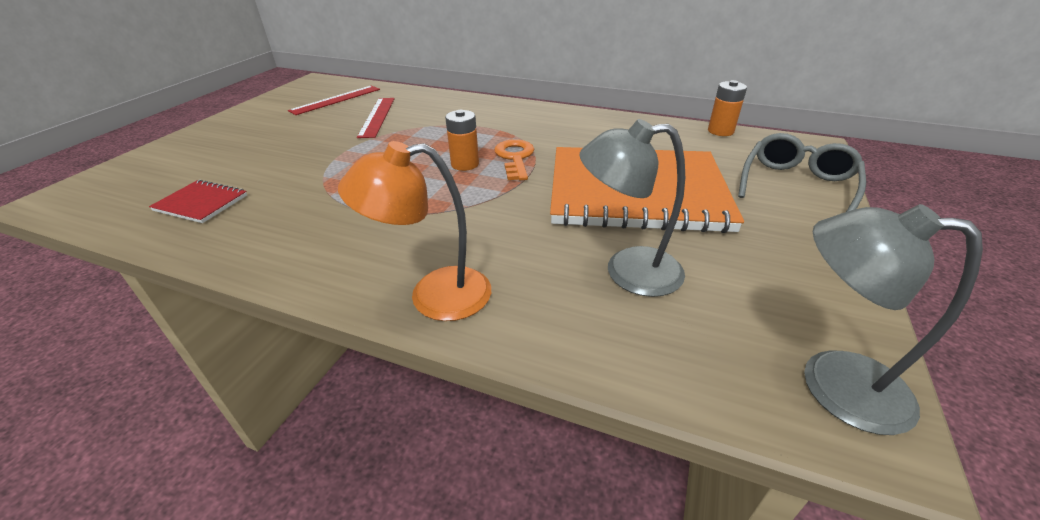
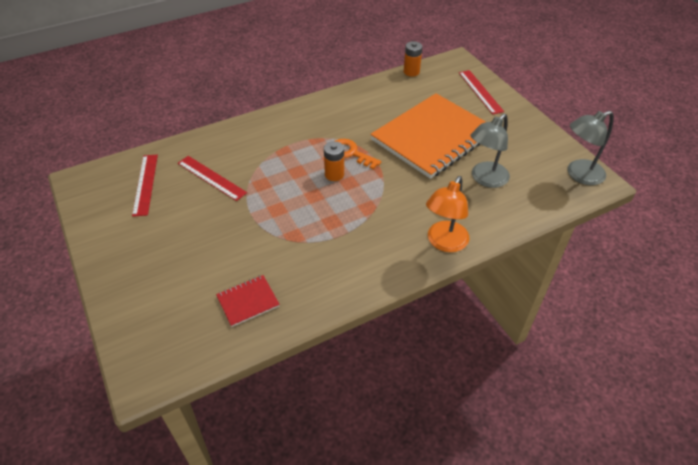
camera: 50 degrees left, 10 degrees up
grey glasses [738,133,866,212] -> red ruler [459,70,504,115]

